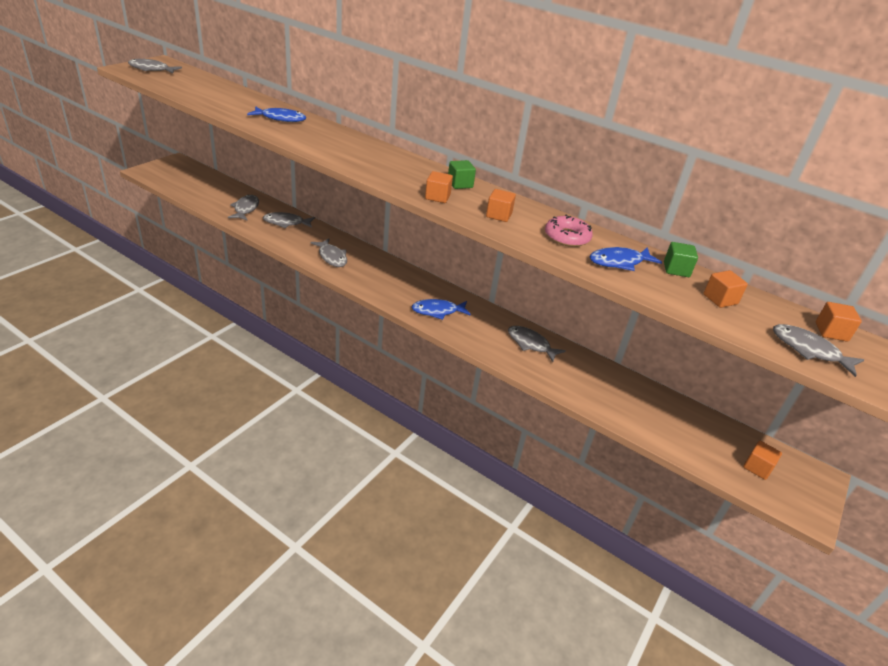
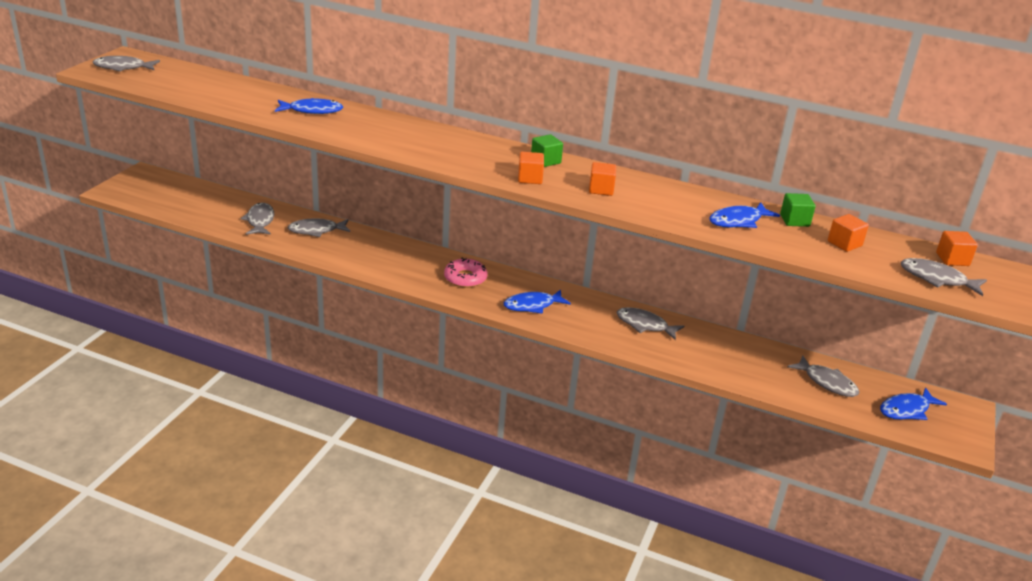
camera: 10 degrees left, 5 degrees down
grey fish [311,239,347,267] -> grey fish moved to [788,356,859,397]
pink donut [545,214,593,247] -> pink donut moved to [444,258,487,288]
orange cube [743,441,782,480] -> blue fish [880,387,947,420]

